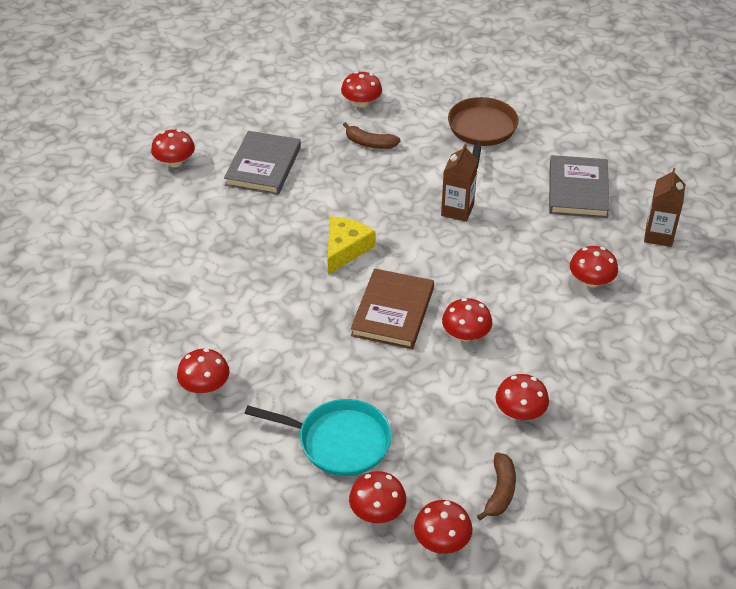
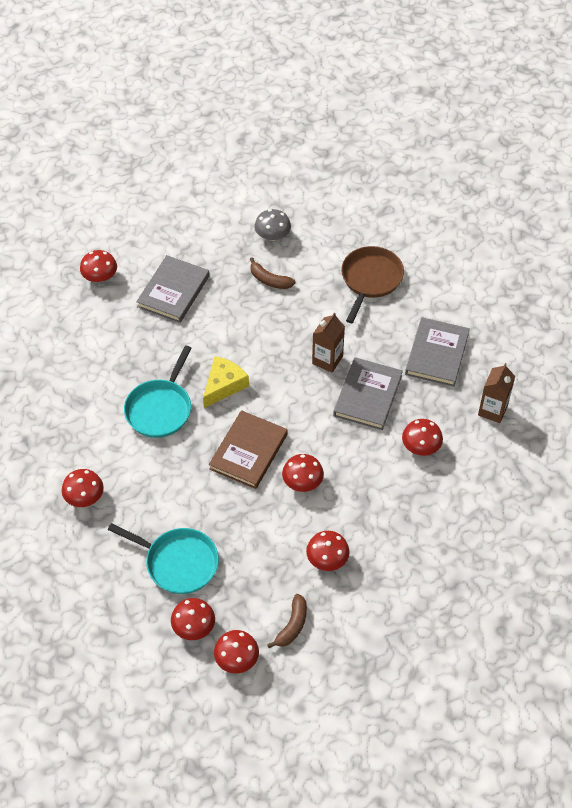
camera: 10 degrees right, 10 degrees up
red mushroom [341,71,382,108] -> grey mushroom [254,209,291,241]
none -> turquoise pan [124,345,192,438]
none -> grey book [333,357,403,430]

